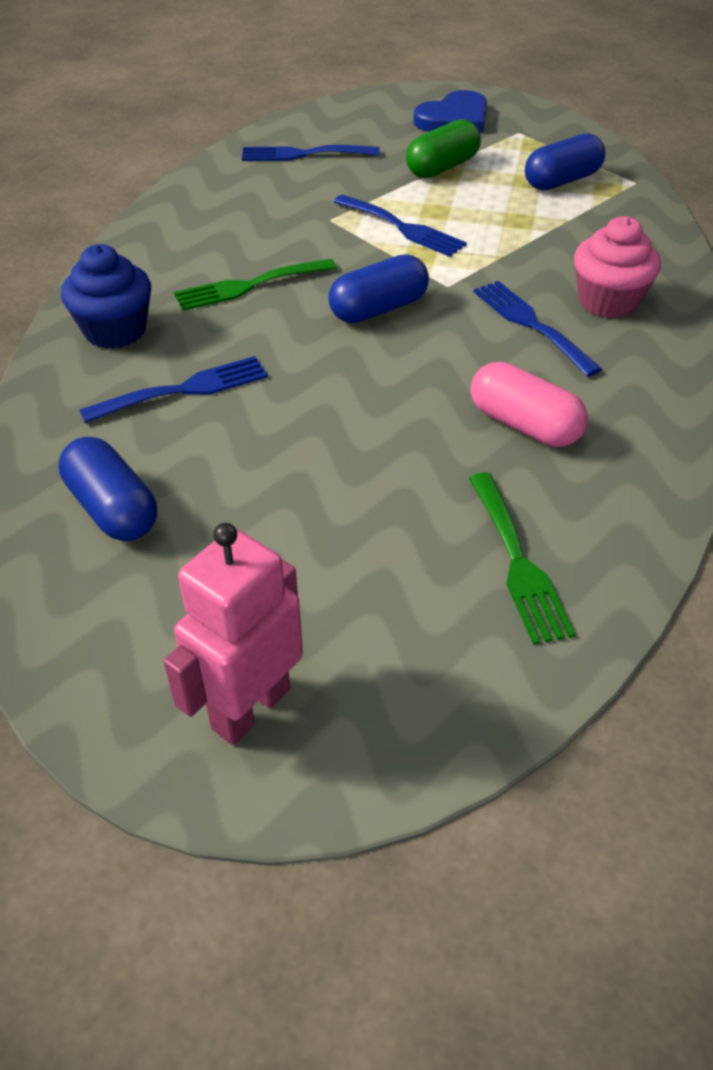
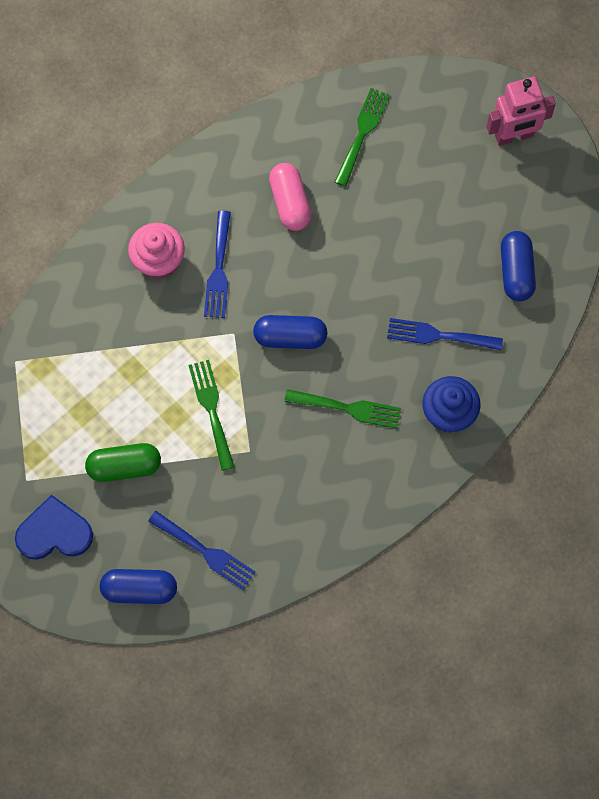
camera: 145 degrees left, 25 degrees up
blue fork [333,195,467,257] -> green fork [189,360,234,471]
blue capsule [525,133,605,190] -> blue capsule moved to [100,569,177,604]

